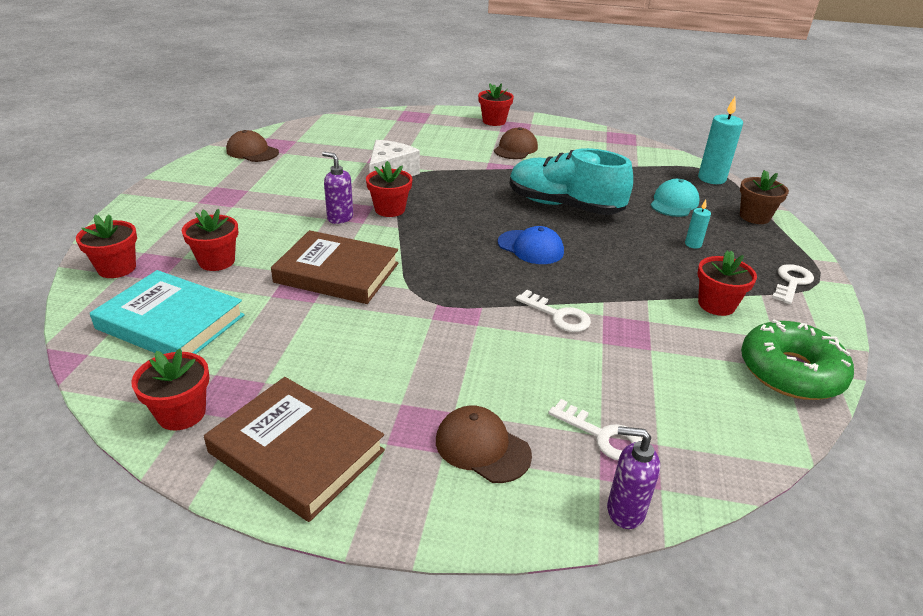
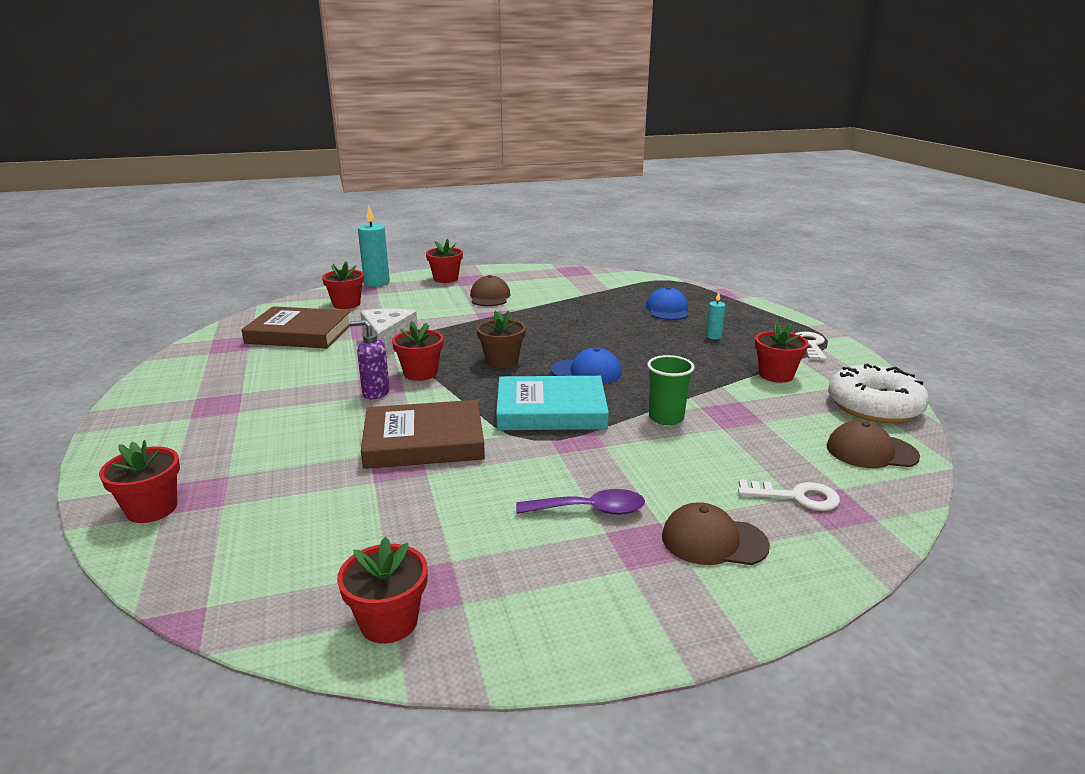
camera: 25 degrees left, 10 degrees down
turquoise book [90,270,245,354] -> turquoise book moved to [496,376,609,430]
red flower pot [182,209,238,271] -> red flower pot moved to [322,261,364,309]
brown book [204,377,385,522] -> brown book moved to [241,306,351,348]
brown cap [226,130,279,162] -> brown cap moved to [827,420,920,468]
turquoise shoe [509,148,633,215] -> none
white key [516,290,591,332] -> green cup [647,355,695,425]
purple soap dispenser [607,426,660,529] -> none
turquoise cap [650,179,700,217] -> blue cap [646,287,688,320]
turquoise candle [698,97,743,184] -> turquoise candle moved to [358,207,390,287]
brown flower pot [740,170,789,224] -> brown flower pot moved to [477,311,526,368]
green donut [741,319,854,400] -> white donut [828,363,929,423]
none -> purple spoon [516,489,645,515]

